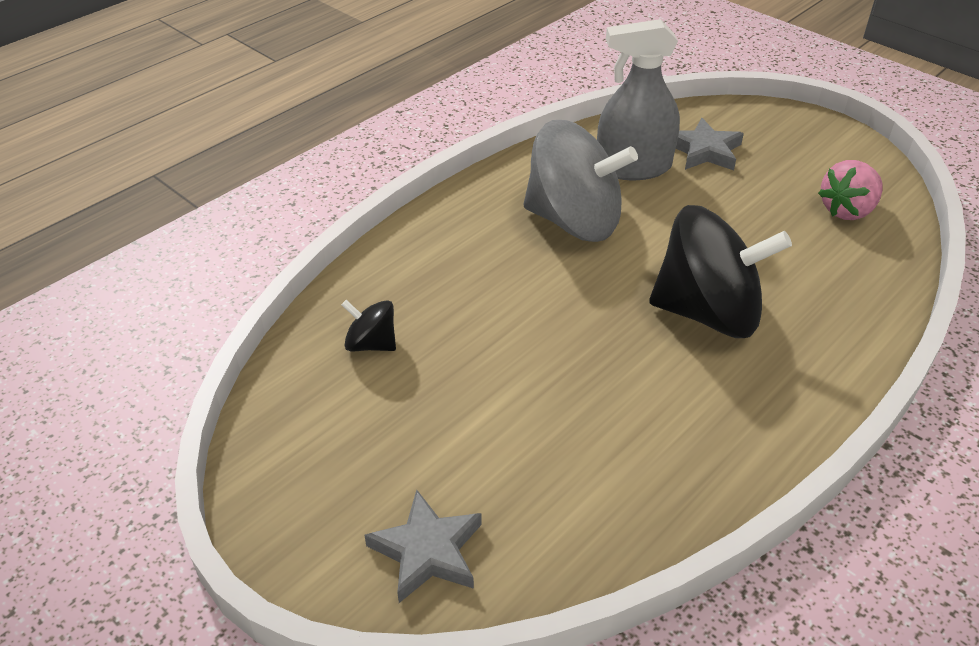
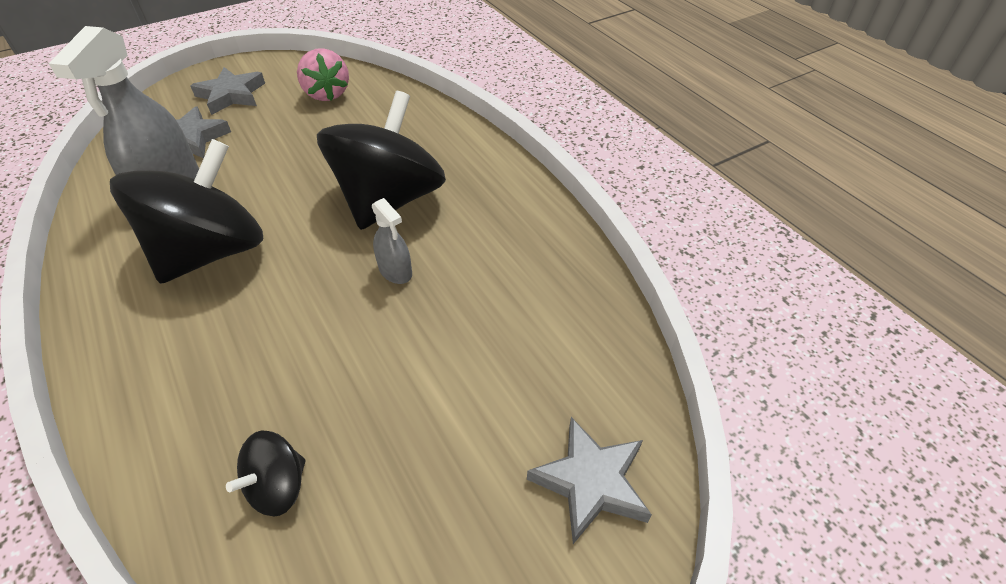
camera: 75 degrees left, 5 degrees up
grey spinning top [523,120,638,242] -> black spinning top [110,139,263,284]
none -> grey star [191,67,265,115]
none -> grey spray bottle [372,198,412,284]

